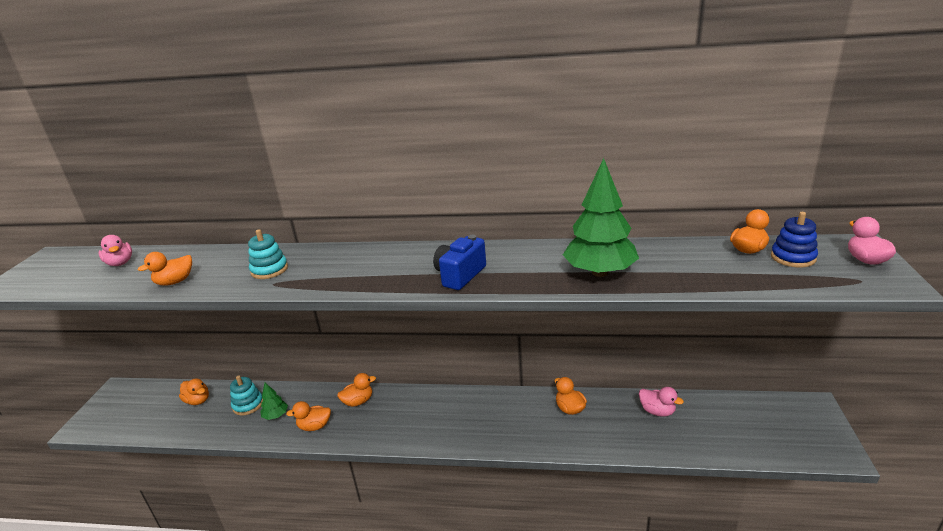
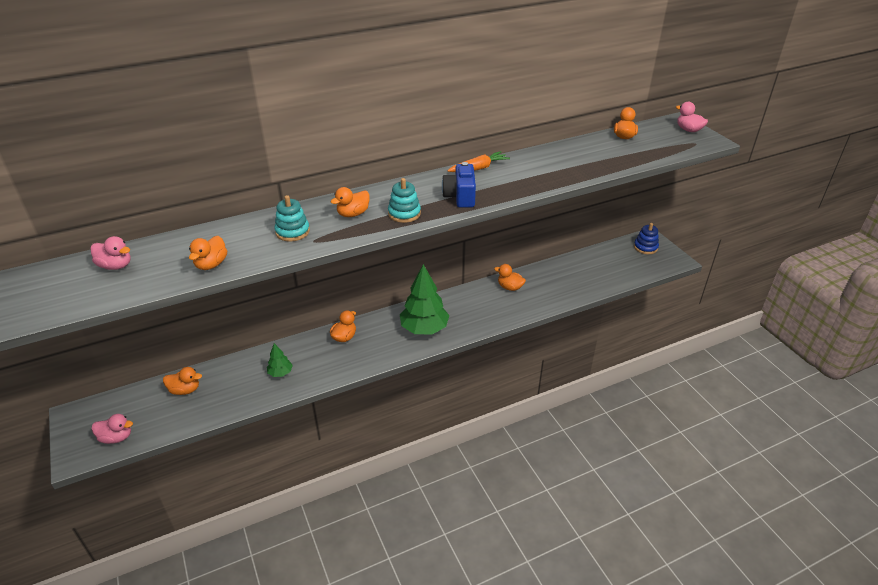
camera: 35 degrees left, 10 degrees up
turquoise stacking toy [230,375,263,416] -> turquoise stacking toy moved to [388,178,421,223]
orange duck [286,401,331,431] -> orange duck moved to [330,187,370,217]
green tree [563,158,639,277] -> green tree moved to [400,264,449,335]
pink duck [639,387,684,417] -> pink duck moved to [92,414,133,444]
blue stacking toy [771,212,818,268] -> blue stacking toy moved to [634,223,659,254]
none -> orange carrot [447,151,510,172]

